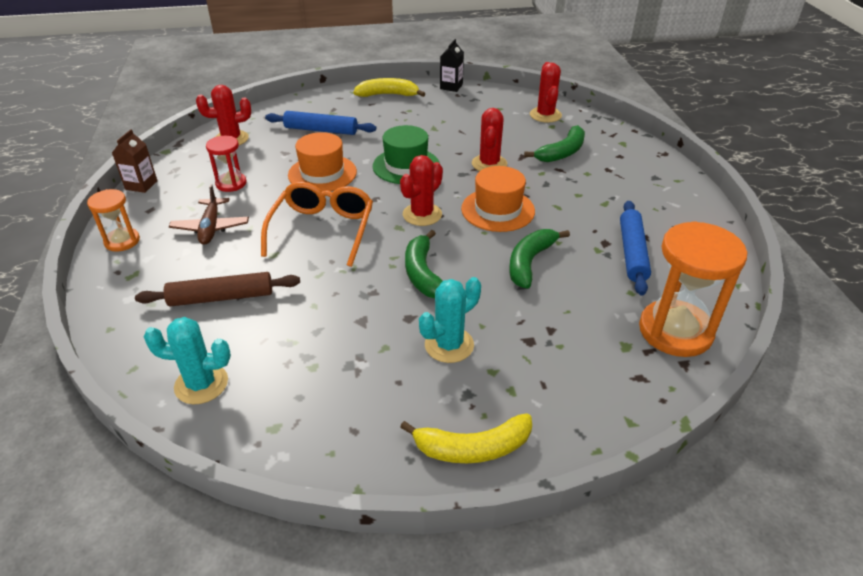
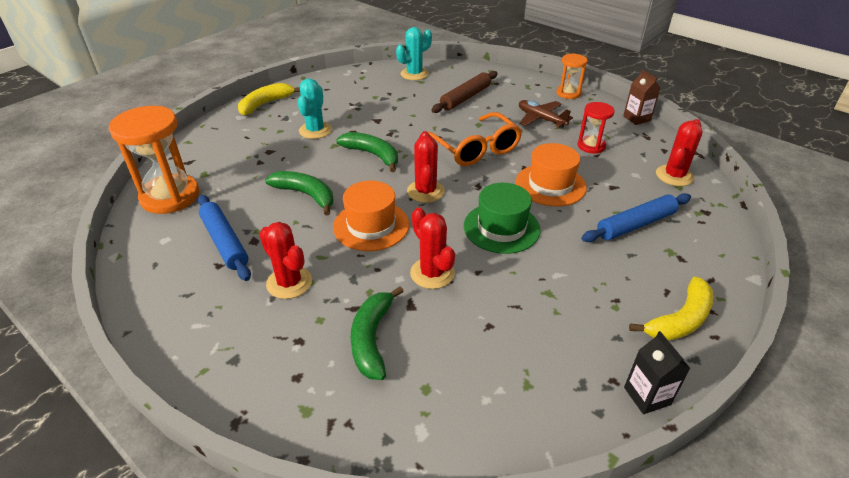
camera: 140 degrees right, 0 degrees up
green banana [509,229,570,289] -> green banana turned 45 degrees counterclockwise [265,171,333,216]
red cactus [530,62,562,123] -> red cactus moved to [259,222,312,299]

